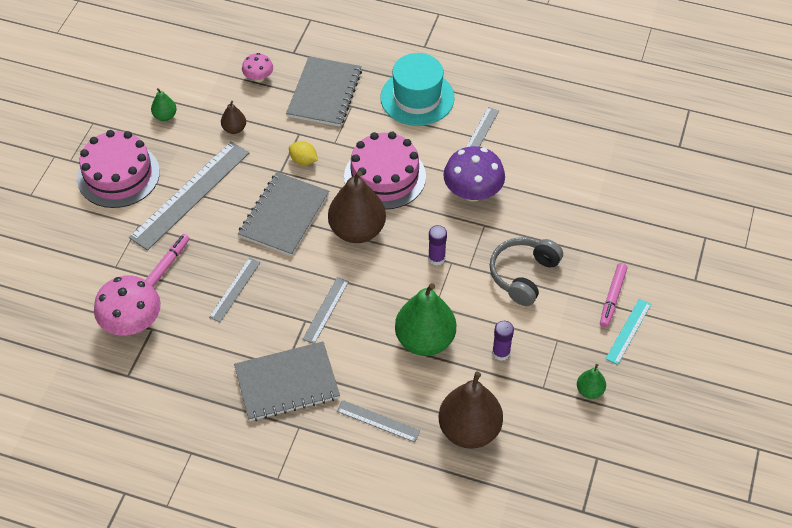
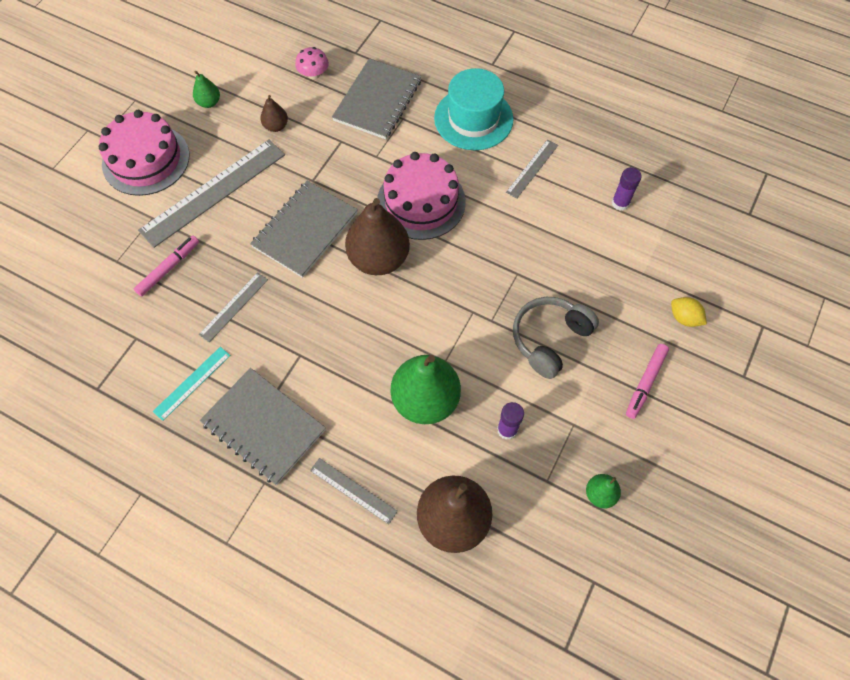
camera: 10 degrees right, 10 degrees up
pink mushroom [94,275,161,336] -> none
grey notebook [234,341,340,421] -> grey notebook turned 45 degrees clockwise [200,368,326,485]
yellow lemon [289,141,318,165] -> yellow lemon moved to [671,297,707,327]
grey ruler [303,277,349,344] -> none
purple glue stick [428,225,447,266] -> purple glue stick moved to [612,167,642,211]
purple mushroom [443,146,505,202] -> none
turquoise ruler [606,299,651,365] -> turquoise ruler moved to [153,347,231,421]

